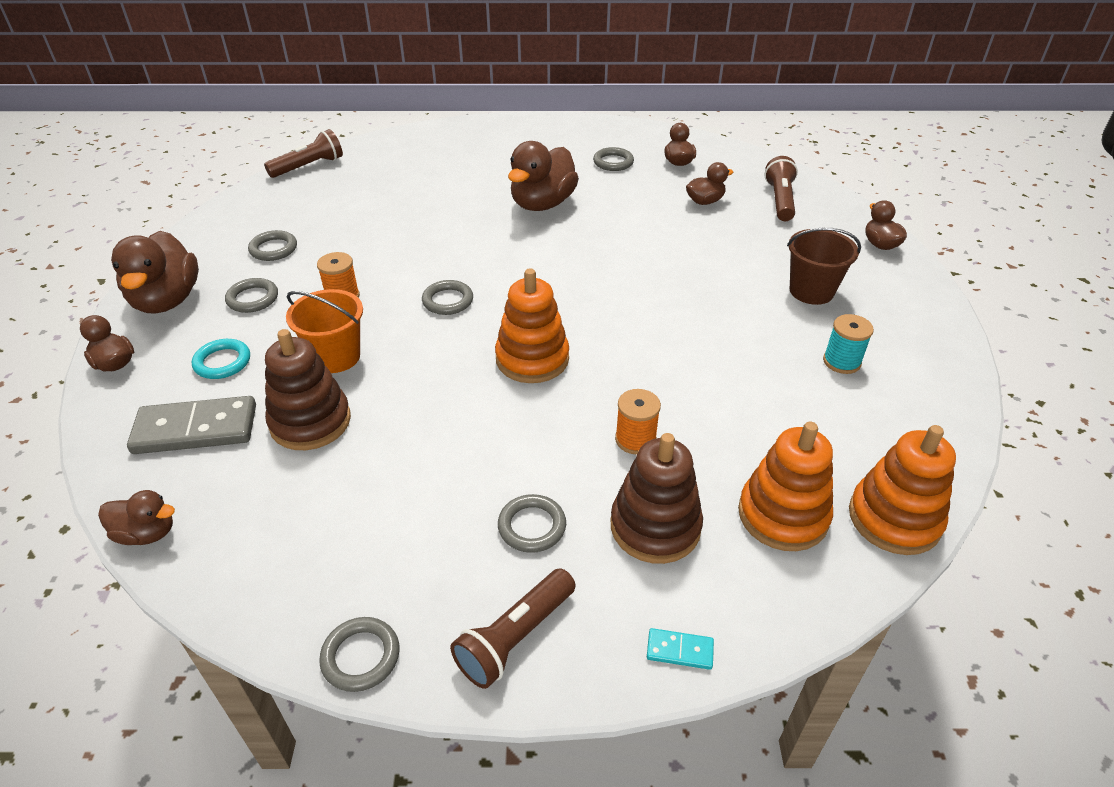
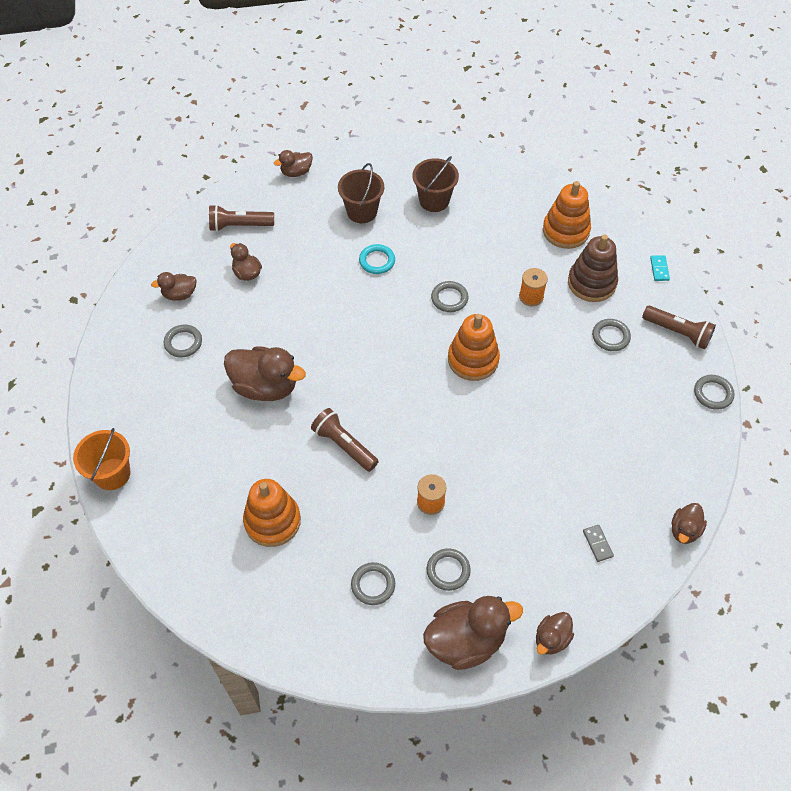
camera: 100 degrees left, 15 degrees up
brown duck [98,490,175,545] -> brown duck turned 150 degrees counterclockwise [671,503,707,544]
grey domino [127,396,256,454] -> grey domino [583,525,614,562], size x0.45
turquoise ring [192,339,250,379] -> turquoise ring moved to [359,244,395,274]
brown flashlight [264,129,343,178] -> brown flashlight moved to [311,408,379,472]
brown stacking toy [265,329,351,450] -> none
orange bucket [286,289,363,373] -> orange bucket moved to [73,428,130,490]
grey ring [422,280,473,315] -> grey ring moved to [431,281,468,312]
turquoise spool [823,314,874,374] -> brown bucket [413,156,459,212]
orange stacking toy [849,425,956,555] -> orange stacking toy moved to [243,479,301,547]

